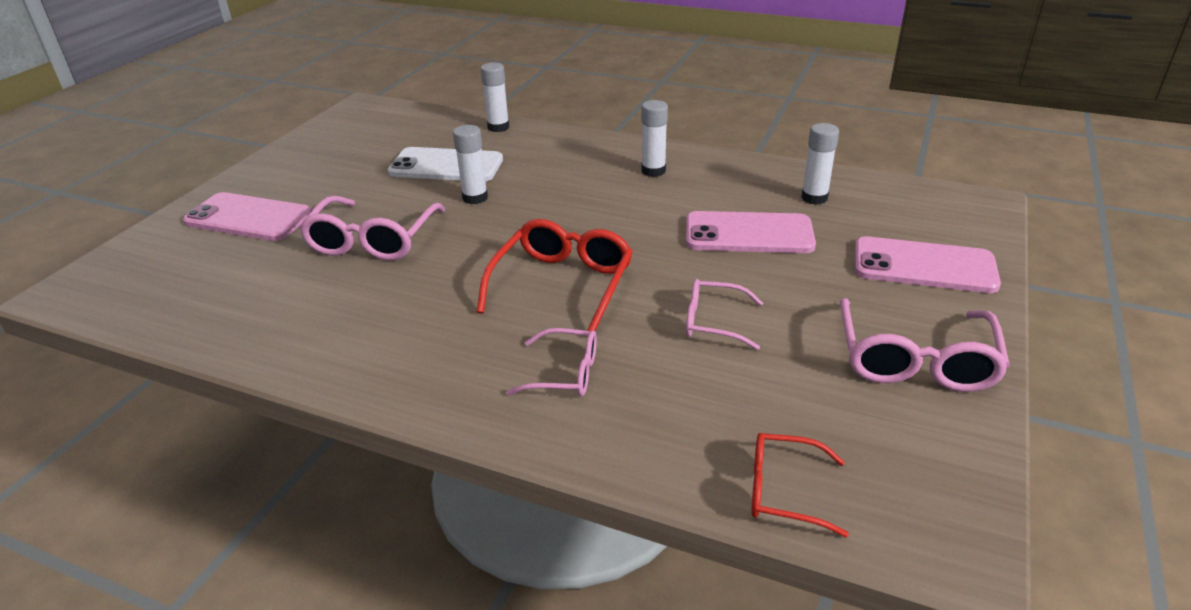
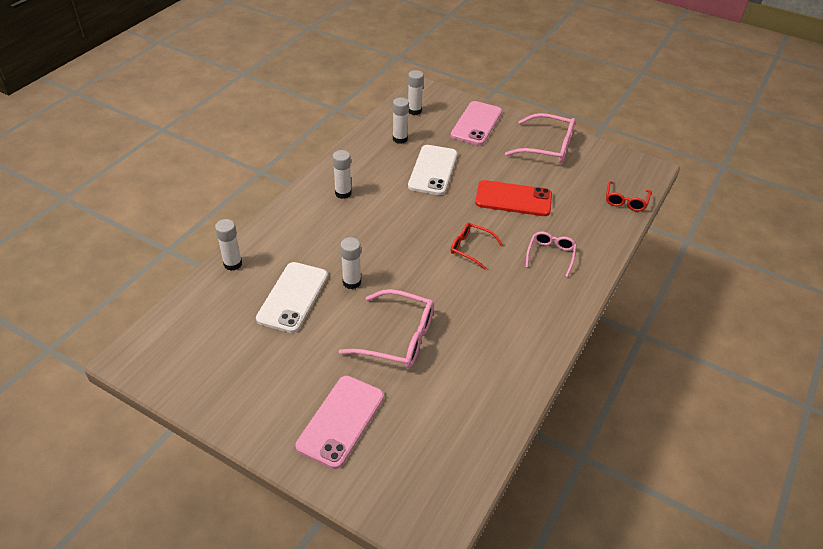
camera: 85 degrees left, 10 degrees up
red glasses [477,219,633,331] -> red glasses [451,223,502,270], size x0.59
pink phone [686,211,816,253] -> white phone [408,145,457,195]
pink glasses [686,279,763,350] -> red phone [475,180,552,216]
none -> white glue stick [408,70,424,115]

